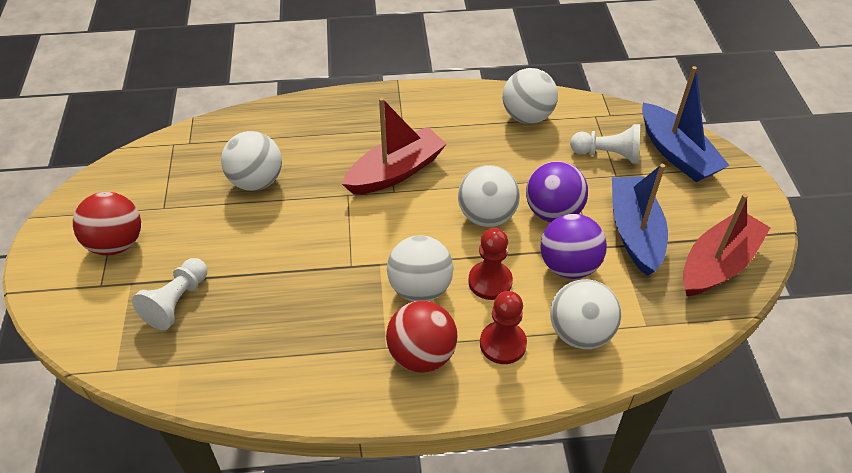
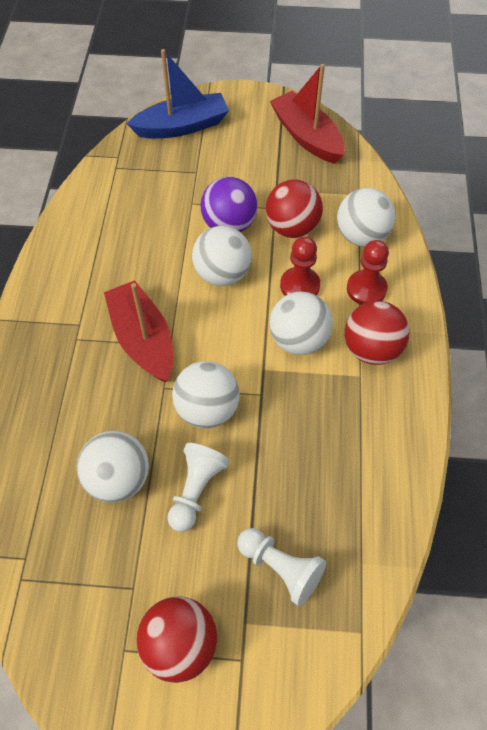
camera: 80 degrees left, 10 degrees up
white ball [503,68,558,124] -> white ball moved to [172,361,240,428]
purple ball [541,214,607,279] -> red ball [266,179,323,238]
white pawn [570,124,640,164] -> white pawn moved to [167,443,230,532]
blue boat [612,164,668,276] -> none

